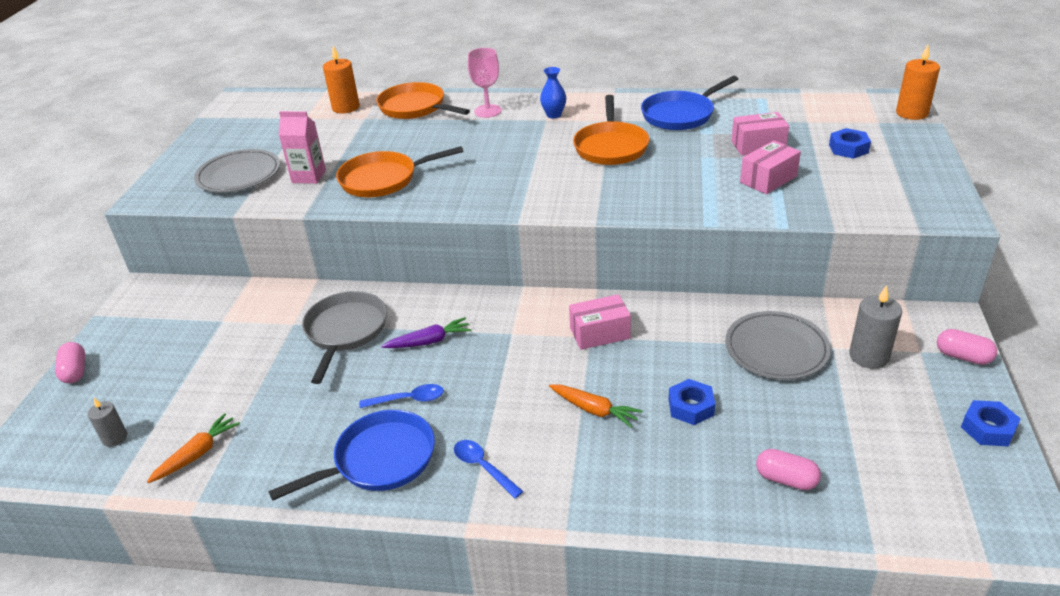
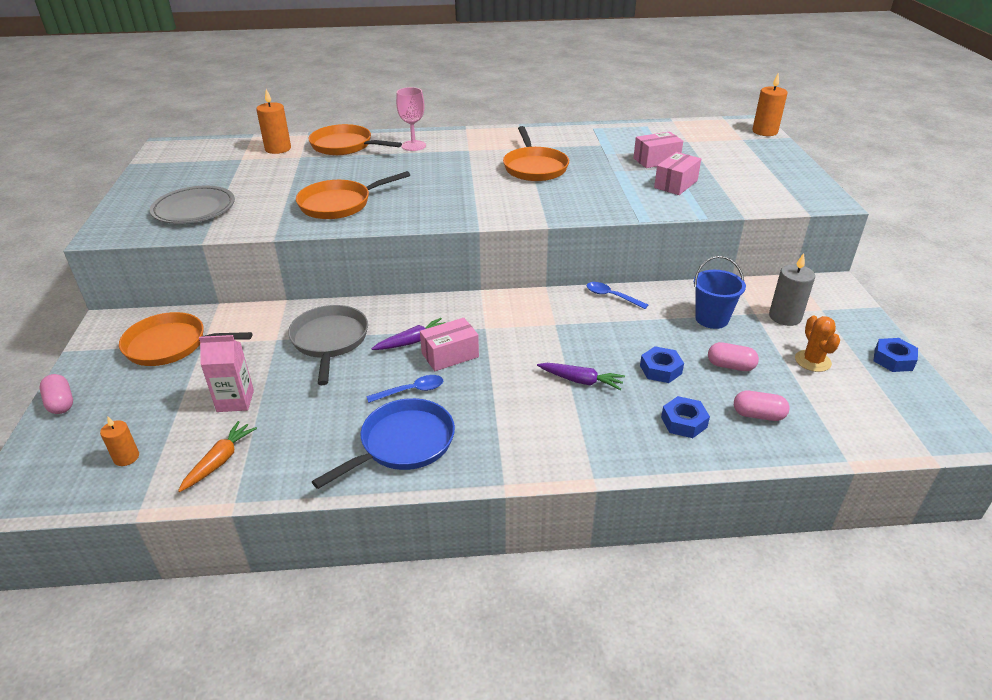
camera: 15 degrees left, 0 degrees up
grey candle [88,398,127,447] -> orange candle [100,417,139,466]
pink carton [279,111,326,184] -> pink carton moved to [199,335,254,412]
blue spoon [454,440,523,498] -> blue spoon moved to [586,282,648,309]
blue vase [540,67,566,118] -> none
orange carrot [549,385,642,428] -> purple carrot [537,363,625,390]
pink box [569,294,631,350] -> pink box moved to [420,318,479,371]
blue pan [641,76,738,130] -> none
grey plate [725,311,831,380] -> blue bucket [694,256,746,329]
blue nut [829,128,871,159] -> blue nut moved to [661,396,710,438]
pink capsule [937,329,997,365] -> pink capsule moved to [708,342,759,371]
none -> orange pan [119,312,252,366]
none -> orange cactus [795,315,840,372]

